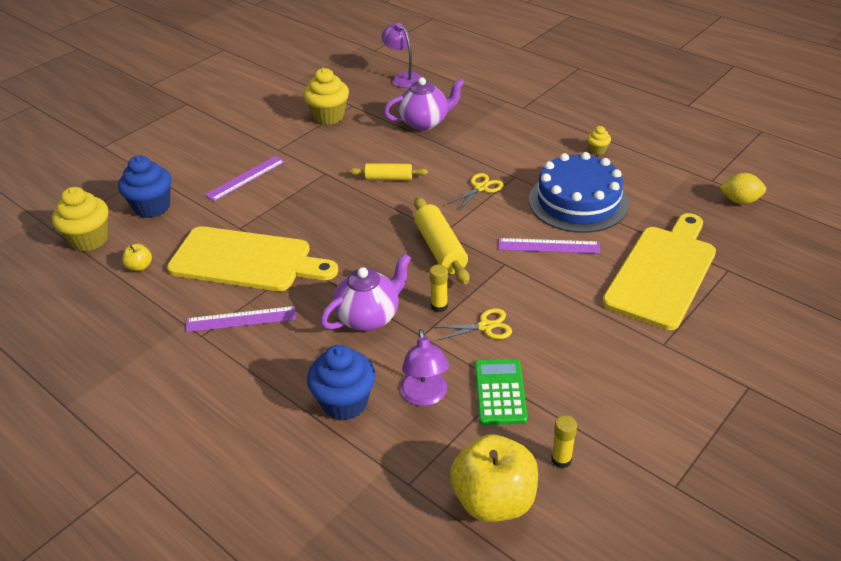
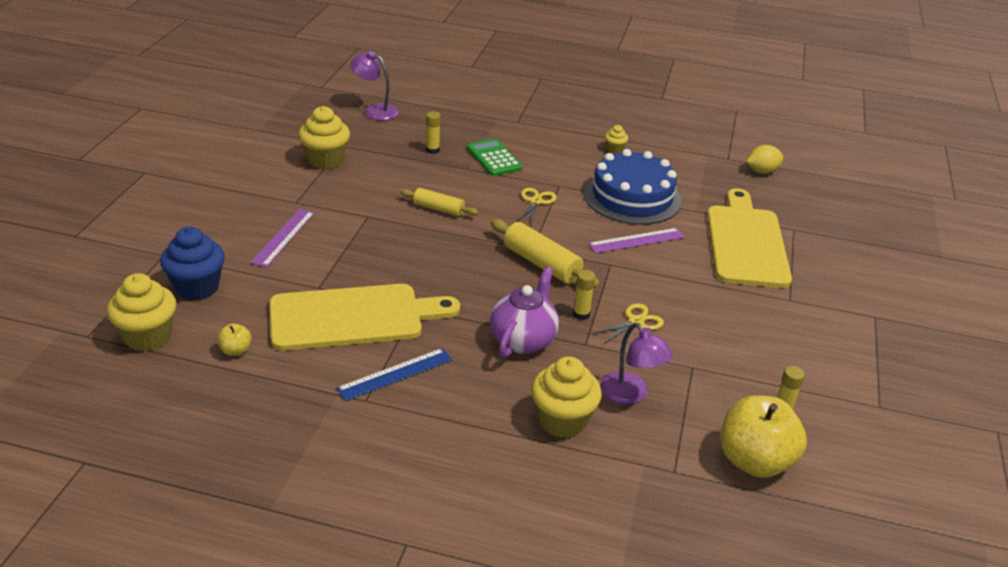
camera: 30 degrees left, 5 degrees down
purple ruler [185,306,295,332] -> blue ruler [336,348,453,401]
blue cupcake [307,345,375,421] -> yellow cupcake [531,356,602,438]
yellow rolling pin [349,163,428,180] -> yellow rolling pin turned 45 degrees clockwise [400,188,479,217]
purple teapot [384,77,465,130] -> yellow glue stick [426,111,441,154]
green calculator [475,359,528,425] -> green calculator moved to [467,139,523,176]

